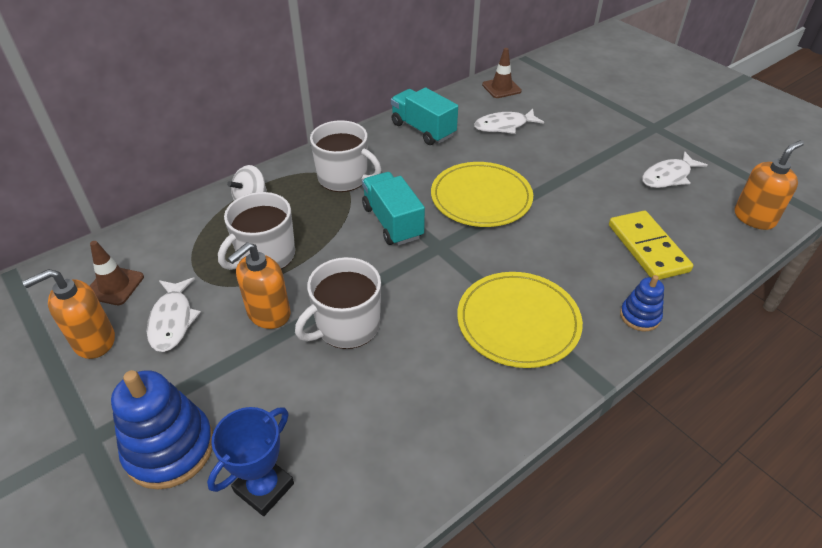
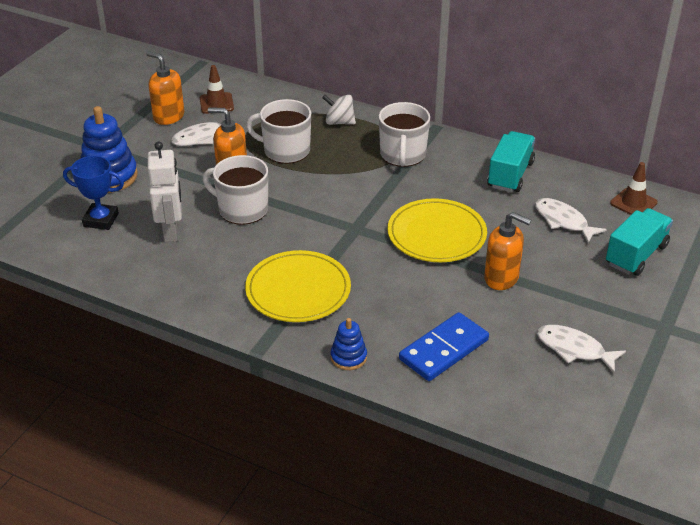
camera: 65 degrees right, 5 degrees down
turquoise truck [362,172,425,246] -> turquoise truck moved to [606,208,673,276]
yellow domino [609,211,693,280] -> blue domino [399,312,489,381]
orange soap dispenser [734,140,804,230] -> orange soap dispenser moved to [484,212,531,290]
none -> white robot [148,142,182,242]

